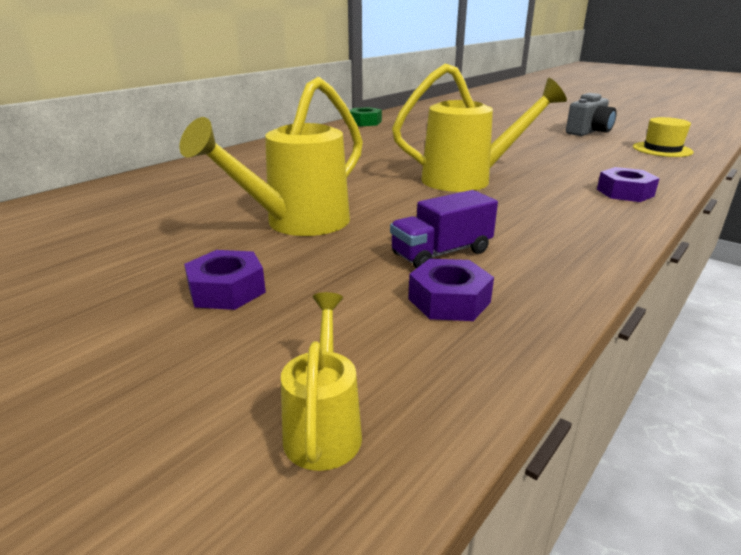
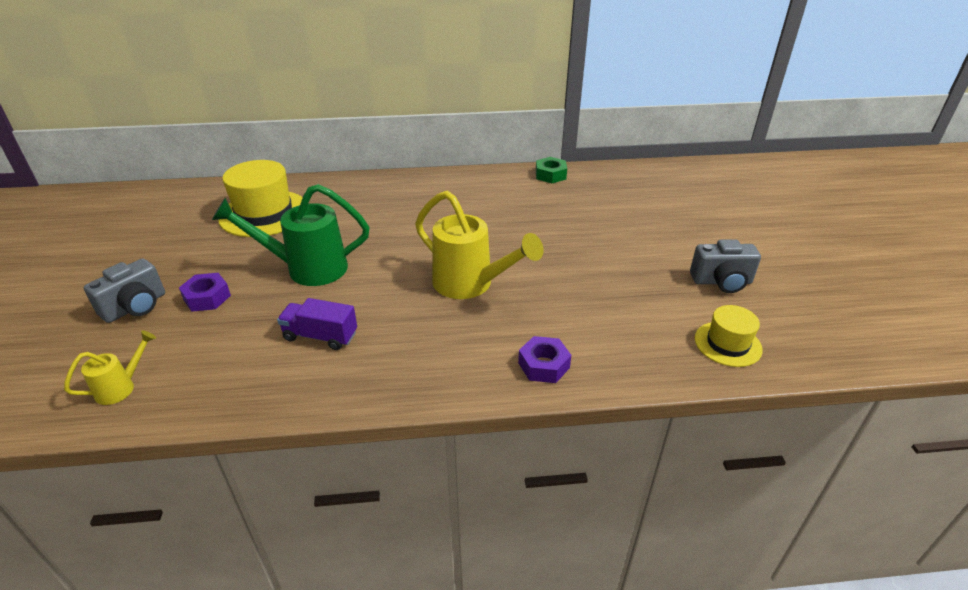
camera: 45 degrees right, 10 degrees up
yellow watering can [179,77,363,236] -> green watering can [212,184,370,286]
purple nut [408,259,494,321] -> none
none -> grey camera [84,258,165,323]
none -> yellow hat [218,160,303,237]

